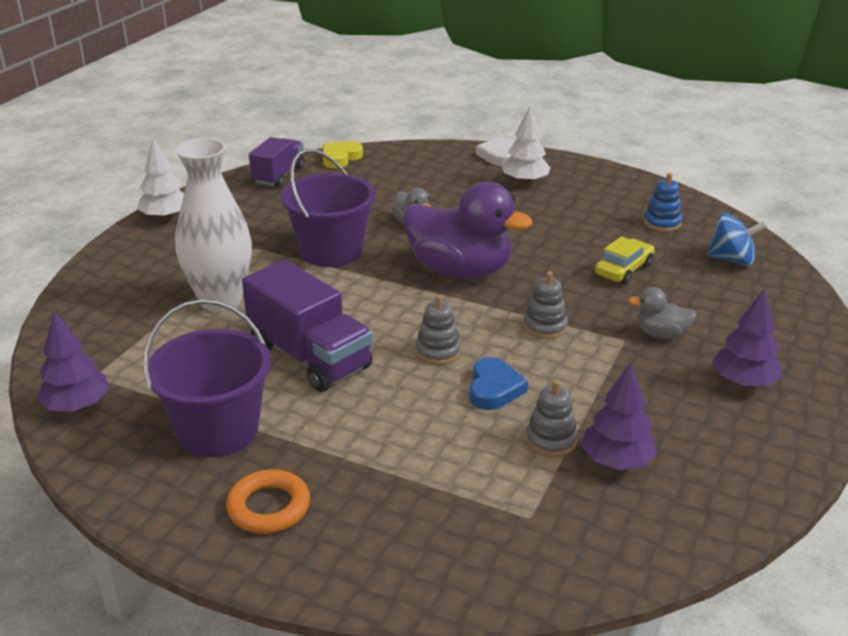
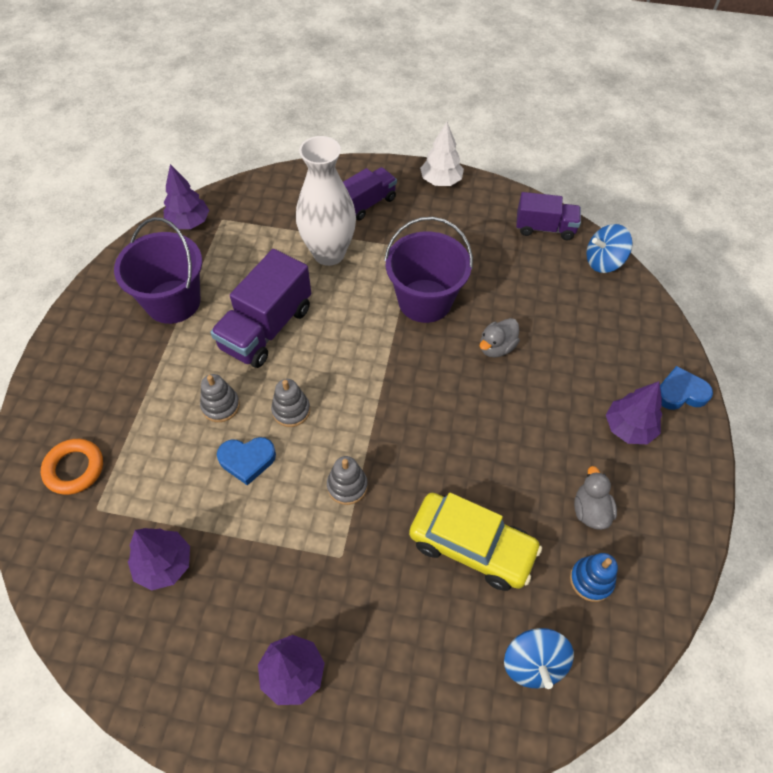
camera: 75 degrees right, 25 degrees up
orange ring [226,469,310,534] -> orange ring moved to [41,439,103,495]
yellow heart [323,141,363,168] -> blue spinning top [586,224,633,273]
purple duck [403,182,533,279] -> none
white heart [476,137,515,166] -> blue heart [660,366,713,410]
white tree [502,106,551,185] -> purple tree [606,381,662,444]
grey stacking toy [525,379,578,457] -> grey stacking toy moved to [200,374,240,422]
yellow car [595,236,655,284] -> yellow car [409,493,542,591], size x1.64
grey duck [628,287,697,339] -> grey duck moved to [574,466,617,530]
none -> purple truck [343,167,397,220]

